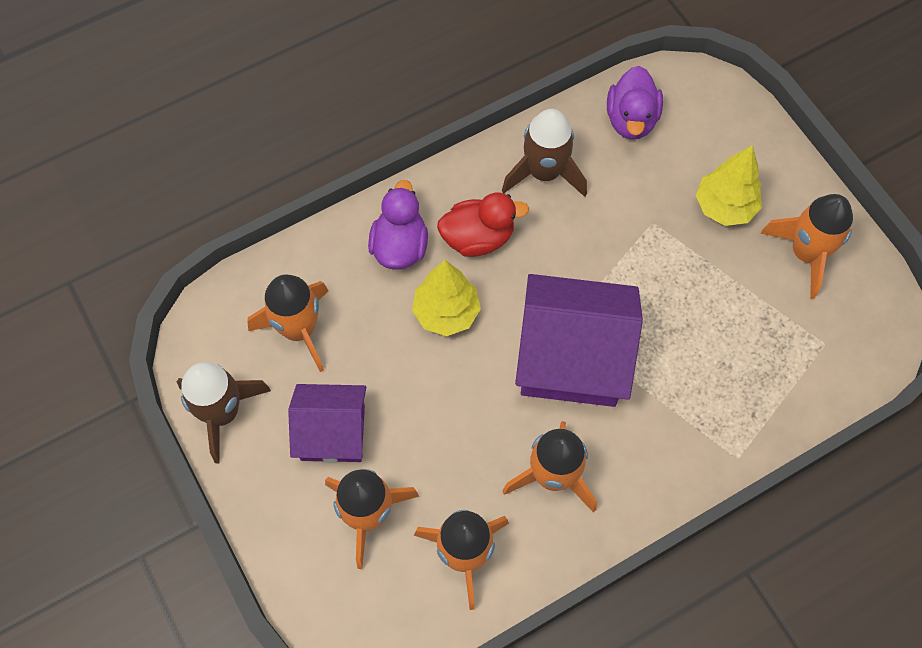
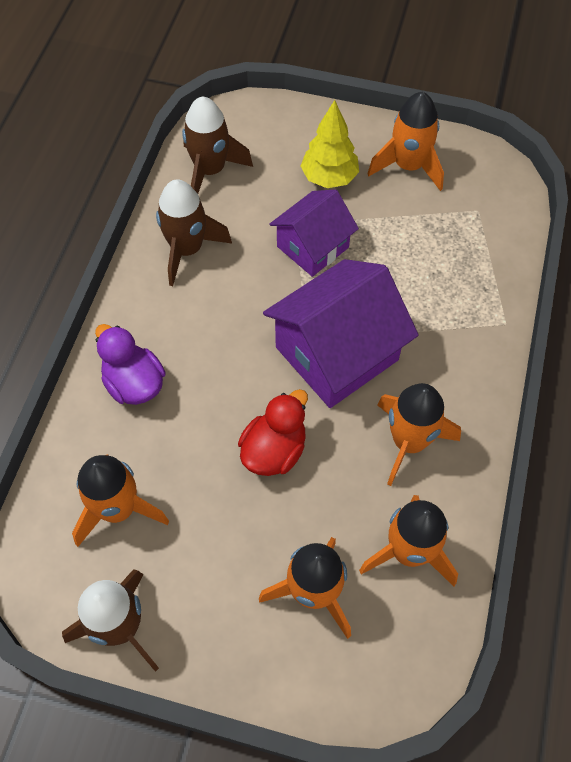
camera: 45 degrees left, 5 degrees down
purple house [288,384,366,463] -> purple house moved to [269,189,359,277]
yellow tree [412,260,481,336] -> none
red duck [437,193,529,257] -> red duck moved to [238,389,308,476]
purple duck [607,66,663,140] -> brown rocket [182,97,253,193]

